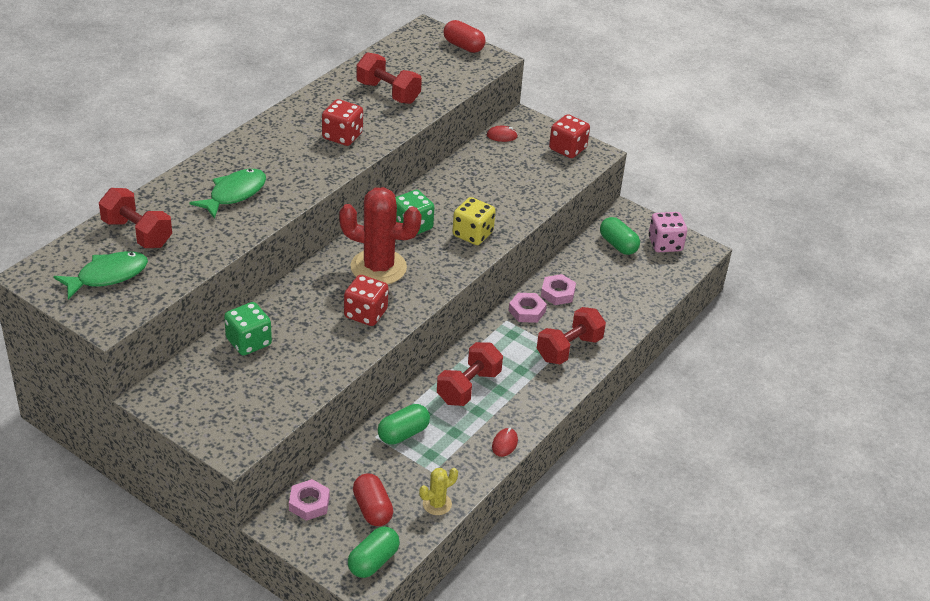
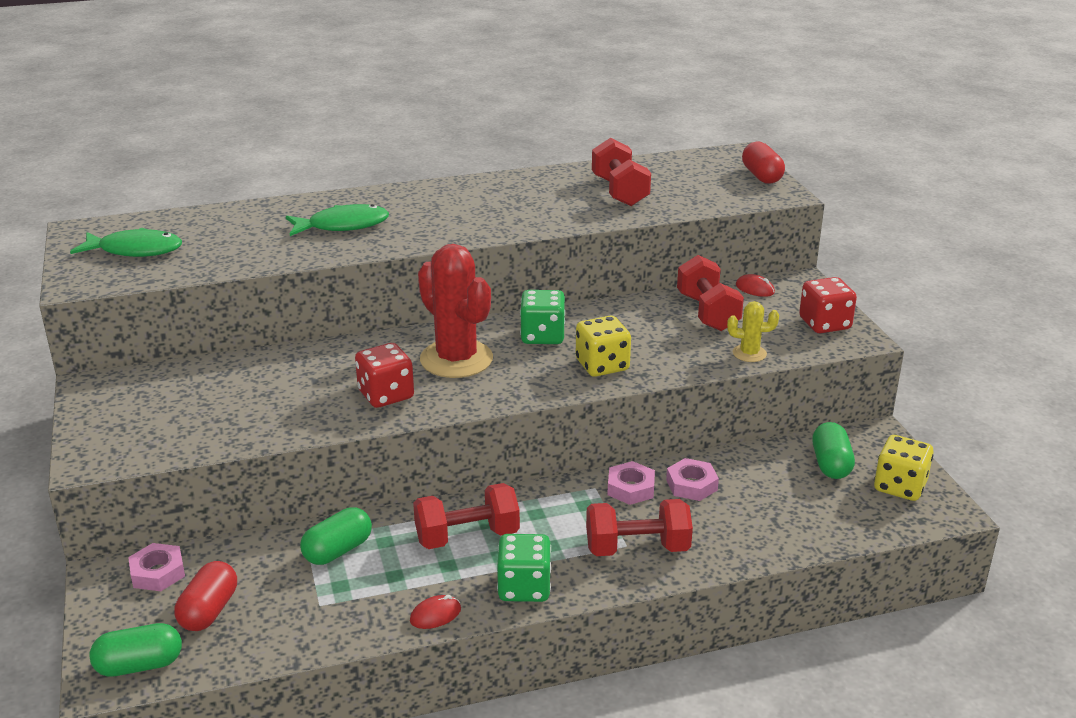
camera: 40 degrees right, 10 degrees down
red dumbbell [99,188,172,248] -> red dumbbell moved to [677,255,744,331]
green dice [224,302,272,356] -> green dice moved to [497,534,551,602]
red dice [322,99,363,146] -> none
green capsule [378,404,430,445] -> green capsule turned 45 degrees counterclockwise [300,507,372,565]
yellow cactus [419,468,458,515] -> yellow cactus moved to [727,301,779,362]
pink dice [649,212,687,252] -> yellow dice [874,435,934,501]

